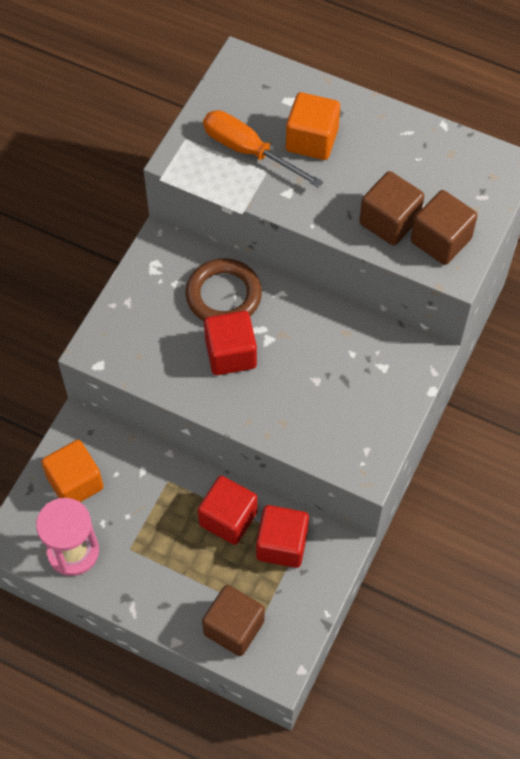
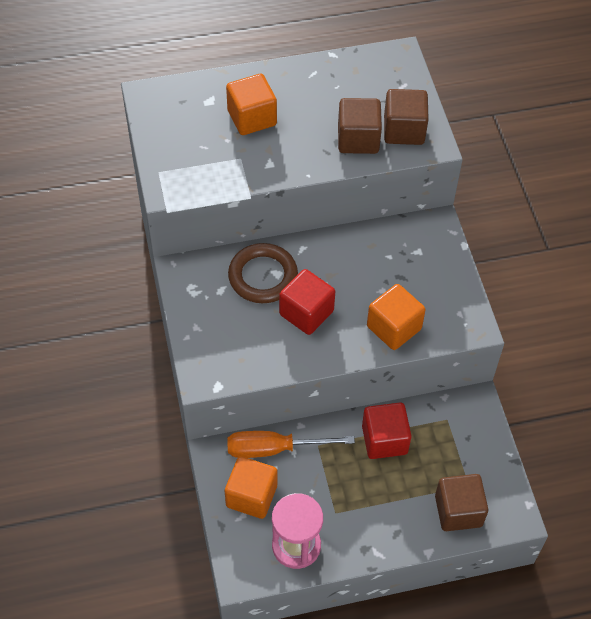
camera: 40 degrees left, 5 degrees down
orange screwdriver [203,110,323,188] -> orange screwdriver moved to [227,431,355,458]
red cube [256,505,309,568] -> none
none -> orange cube [367,284,426,350]

